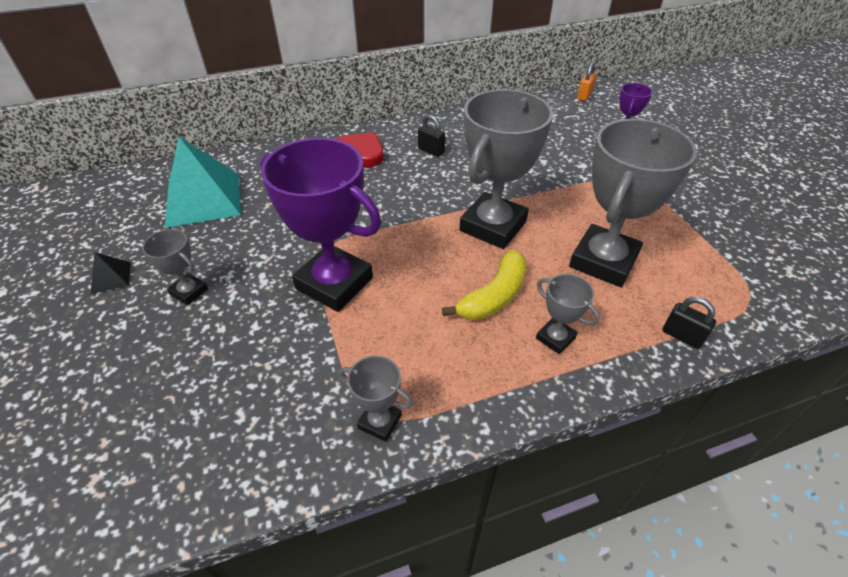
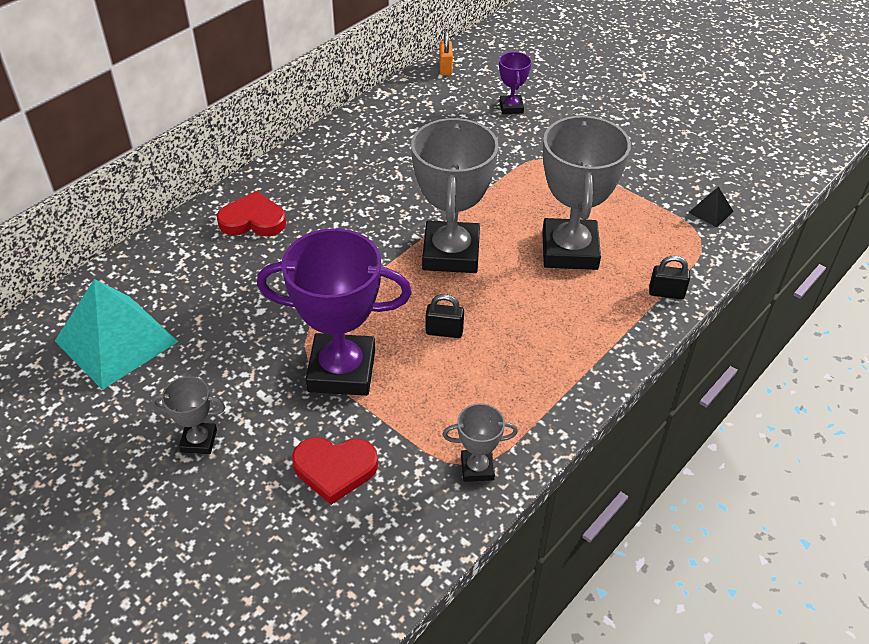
camera: 30 degrees left, 0 degrees up
black pyramid [91,252,130,294] -> black pyramid moved to [689,187,734,227]
black padlock [418,115,445,157] -> black padlock moved to [426,294,464,338]
yellow banana [442,250,527,320] -> none
grey trophy [536,274,600,354] -> none
none -> red heart [292,437,378,505]

